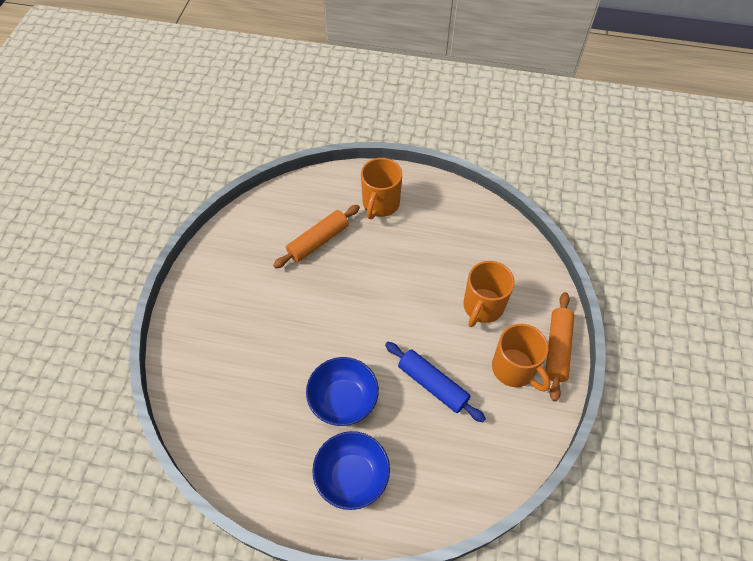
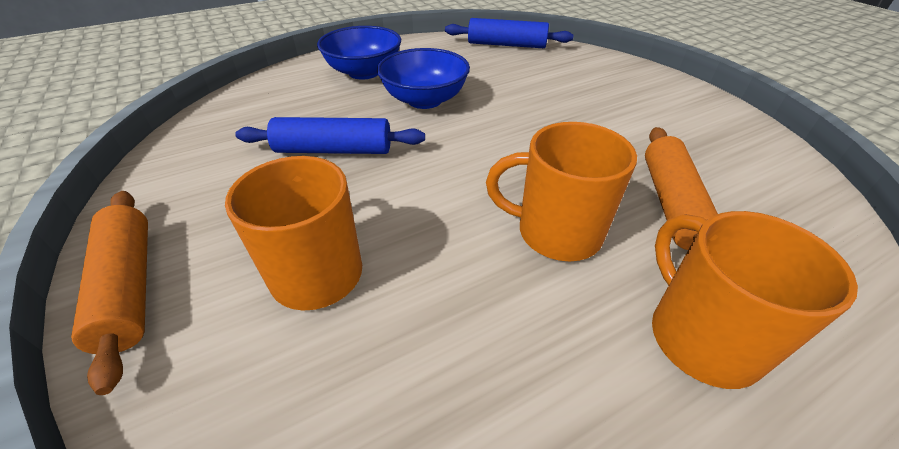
camera: 140 degrees right, 15 degrees down
orange mug [492,324,550,391] -> orange mug moved to [486,122,637,261]
none -> blue rolling pin [445,18,573,48]

